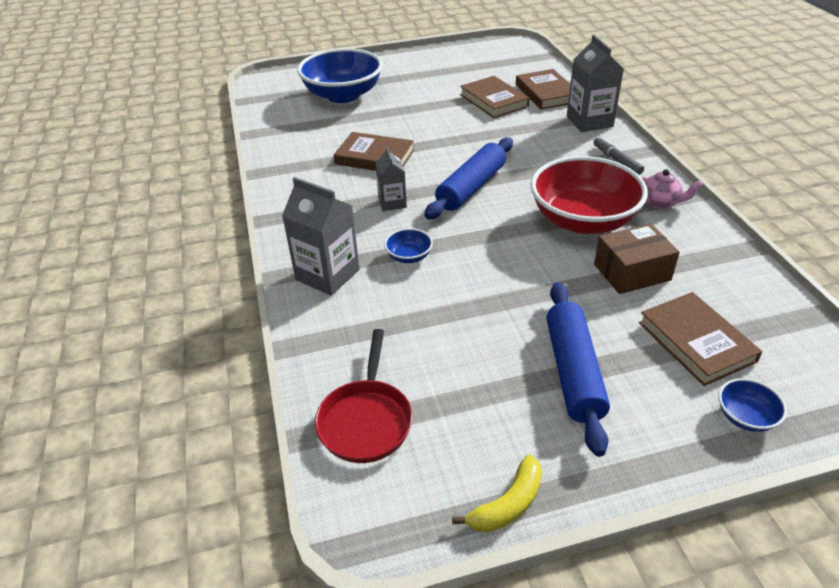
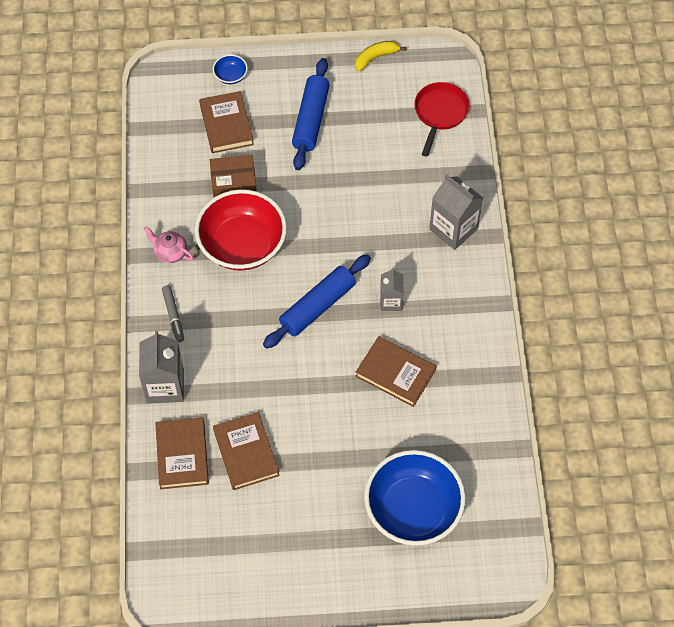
camera: 170 degrees left, 20 degrees up
blue bowl [384,228,433,263] -> none

